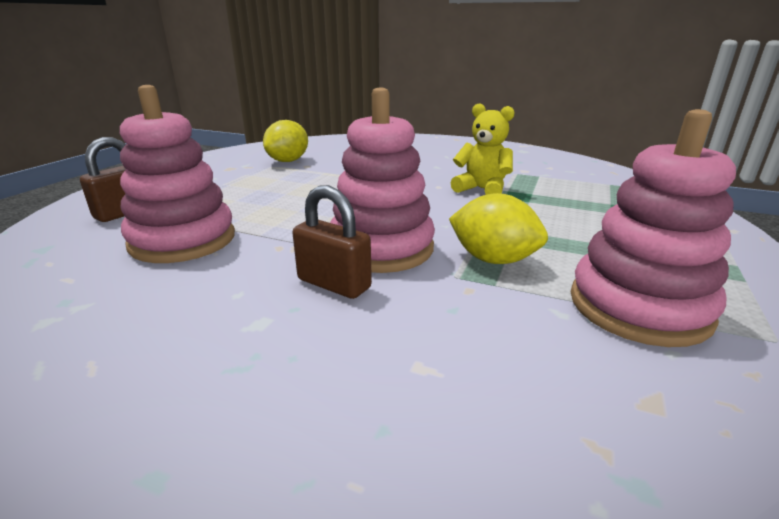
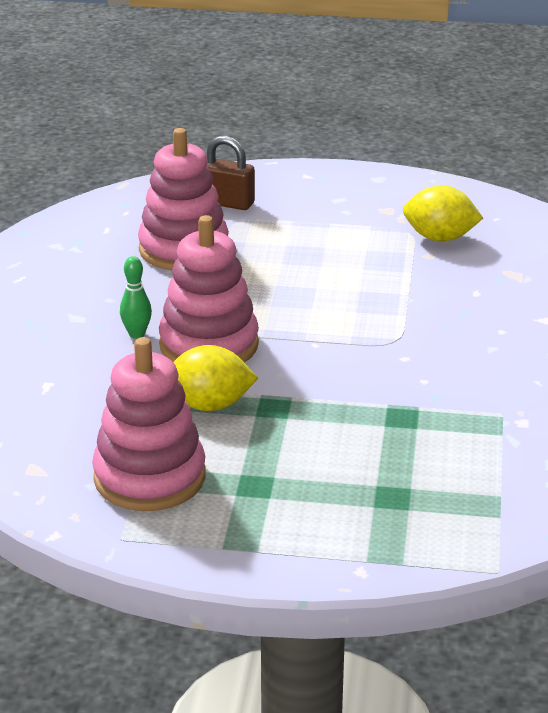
camera: 75 degrees right, 5 degrees up
brown padlock [293,185,372,299] -> green bowling pin [120,256,152,339]
yellow lemon [449,193,548,264] -> yellow lemon turned 75 degrees clockwise [173,345,258,411]
yellow teddy bear [451,103,515,195] -> none

